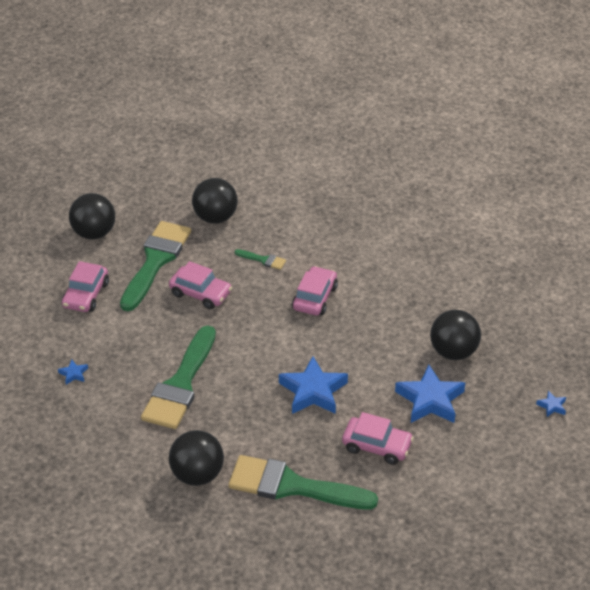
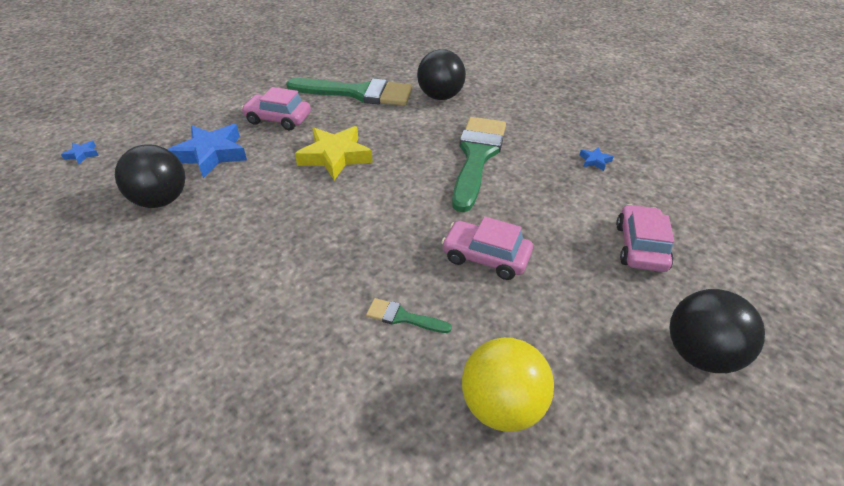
camera: 175 degrees right, 0 degrees up
green brush [120,221,191,311] -> none
black ball [192,178,238,223] -> yellow ball [462,337,554,432]
blue star [279,356,348,414] -> yellow star [295,126,373,180]
pink car [292,266,338,316] -> none

